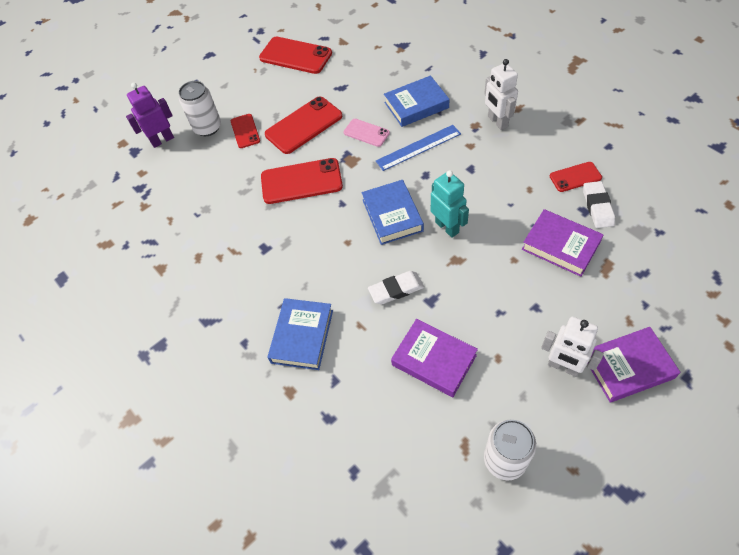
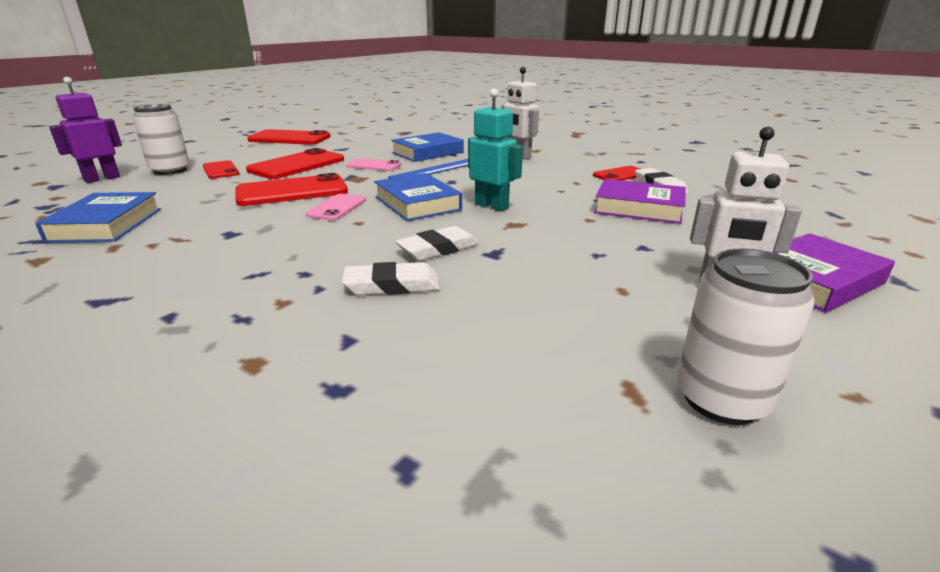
camera: 20 degrees left, 30 degrees down
blue book [267,298,333,370] -> blue book moved to [35,192,161,243]
purple book [391,319,478,397] -> none
none -> pink phone [306,194,366,221]
none -> white eraser [342,262,440,295]

